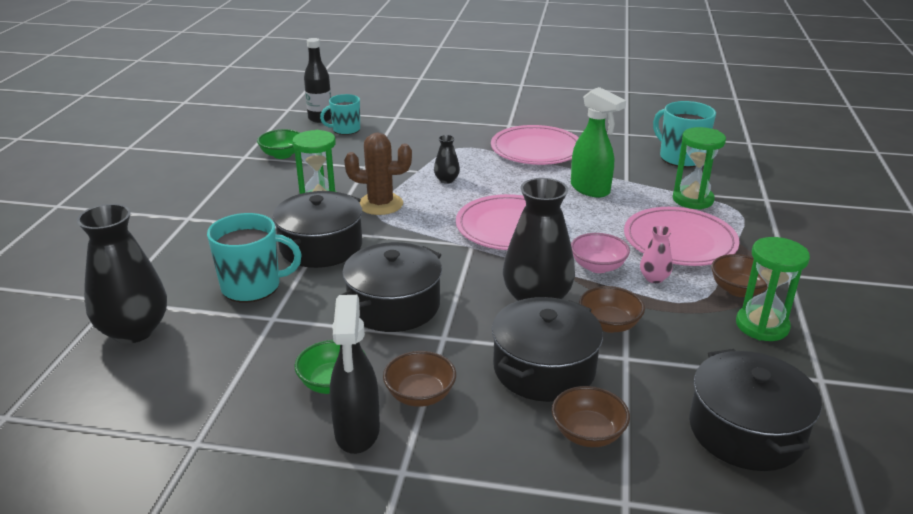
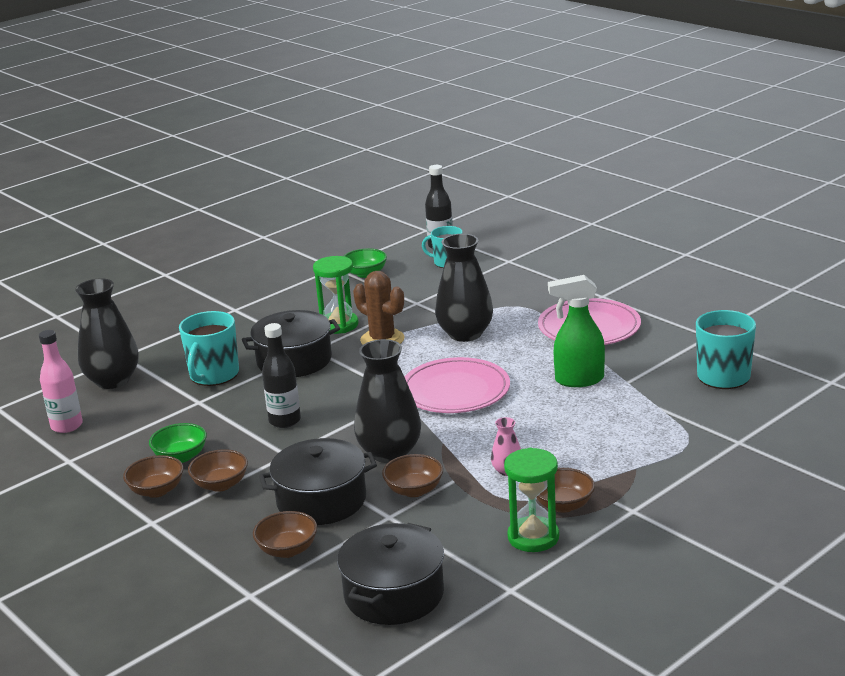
camera: 40 degrees right, 5 degrees down
turquoise mug [207,213,302,303] -> turquoise mug turned 75 degrees clockwise [179,311,239,386]
black spray bottle [330,295,380,454] -> brown bowl [123,455,184,498]
black pot [342,242,442,332] -> black bottle [262,323,301,428]
black vase [434,135,460,184] -> black vase [435,234,493,342], size x2.15
green spray bottle [571,87,626,198] -> green spray bottle turned 90 degrees clockwise [548,275,605,387]
pink bowl [571,233,630,273] -> none
pink plate [624,207,740,266] -> none
green hourglass [673,127,726,209] -> none
none -> pink bottle [39,330,83,433]

